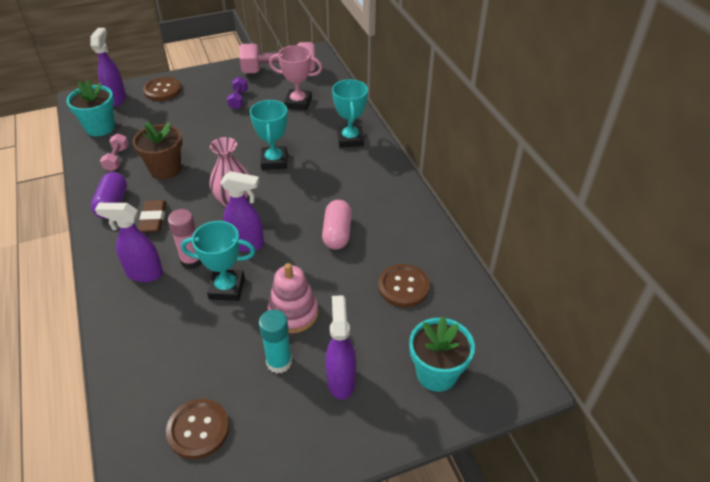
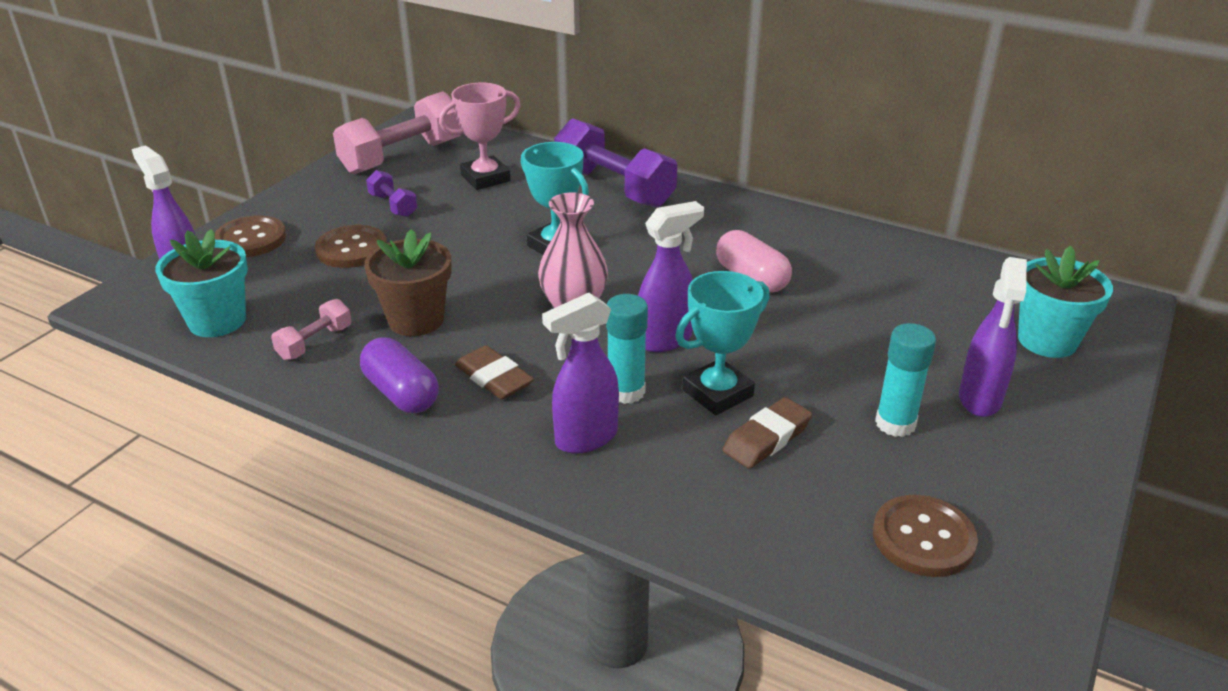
camera: 40 degrees left, 10 degrees down
pink dumbbell [100,133,129,171] -> pink dumbbell turned 75 degrees clockwise [271,299,352,360]
pink glue stick [168,209,202,269] -> turquoise glue stick [606,294,648,404]
pink stacking toy [267,263,318,333] -> none
purple spray bottle [325,295,356,400] -> purple spray bottle turned 120 degrees counterclockwise [959,257,1027,417]
turquoise trophy [332,79,368,148] -> purple dumbbell [554,118,677,208]
brown button [378,264,430,307] -> brown button moved to [315,225,387,268]
none -> brown eraser [723,397,812,469]

